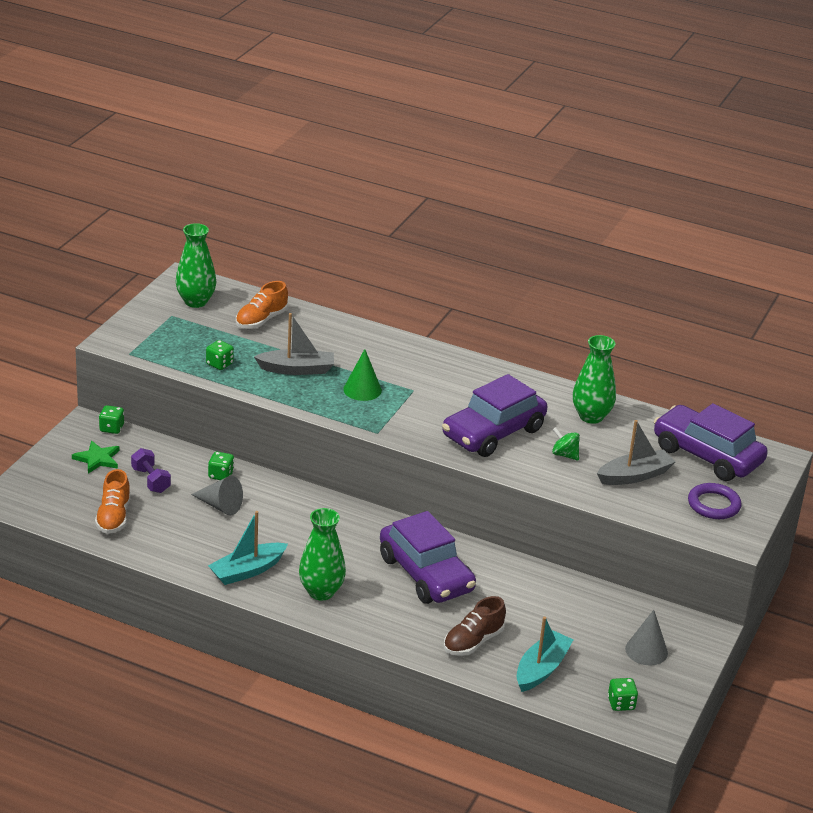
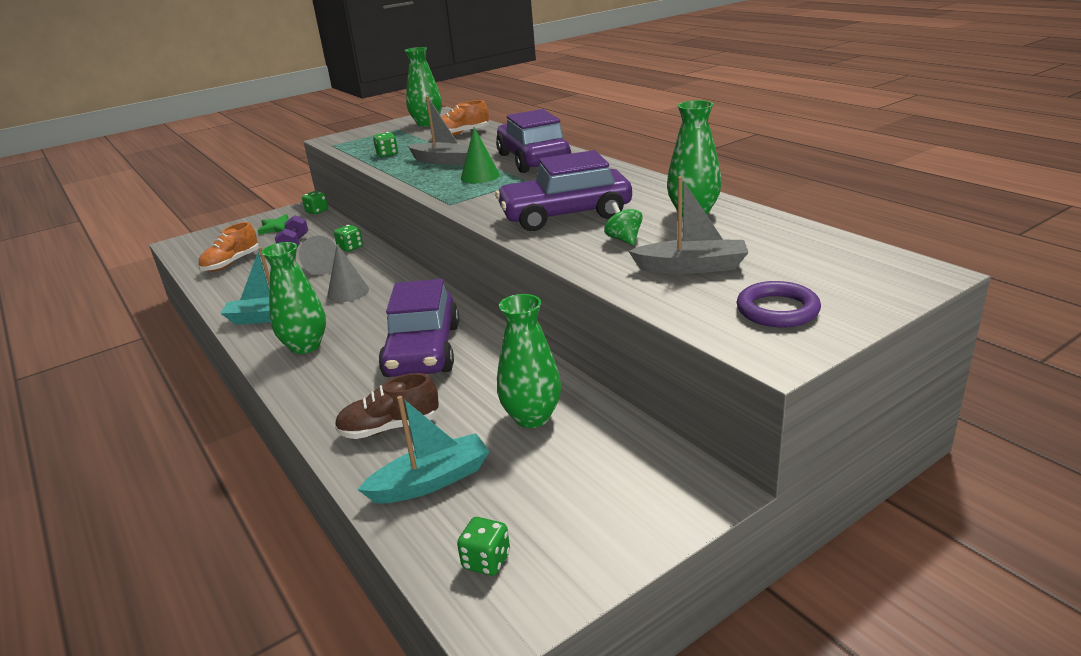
camera: 35 degrees right, 5 degrees down
grey cone [625,610,668,665] -> grey cone moved to [327,244,369,302]
purple car [654,403,768,481] -> purple car moved to [496,109,572,173]
none -> green vase [497,294,561,428]

